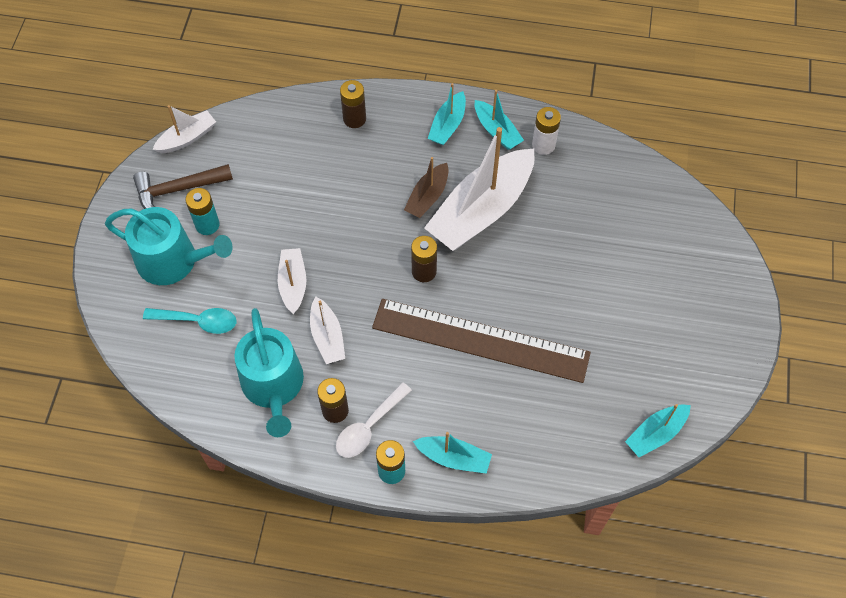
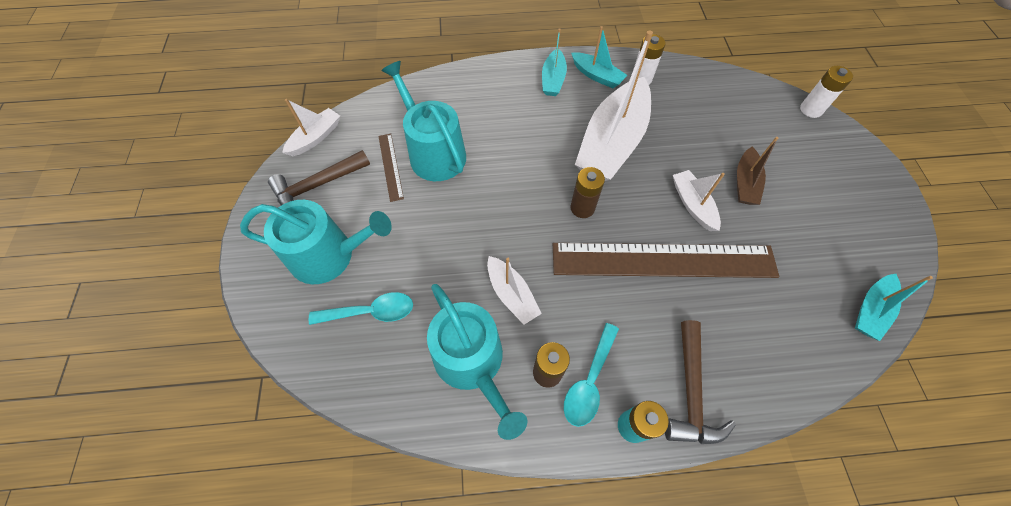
camera: 15 degrees left, 0 degrees up
turquoise battery [185,188,220,235] -> none
white boat [278,248,306,314] -> white boat moved to [673,170,725,231]
white spoon [336,382,412,458] -> turquoise spoon [564,323,619,427]
brown battery [340,80,366,128] -> none
brown boat [404,157,449,218] -> brown boat moved to [737,137,778,205]
turquoise boat [413,432,492,474] -> brown hammer [665,320,736,444]
none -> brown ruler [378,134,404,202]
none -> turquoise watering can [381,61,466,181]
none -> white battery [800,66,853,118]

